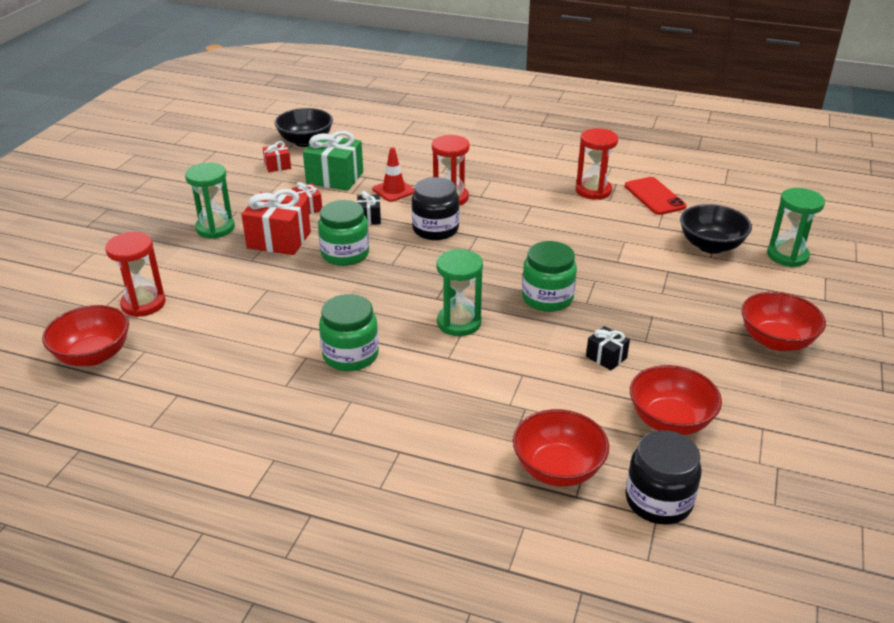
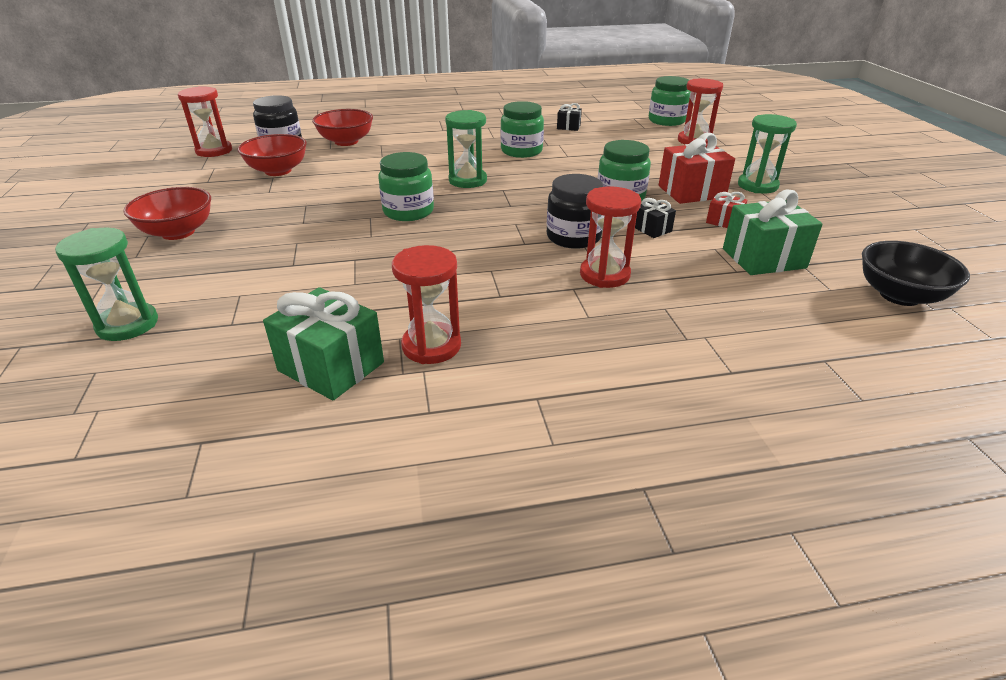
camera: 150 degrees right, 0 degrees up
red bowl [42,305,129,366] -> green jar [649,76,691,126]
red gift [263,141,291,172] -> none
red traffic cone [372,147,414,202] -> none
black gift [586,326,630,370] -> black gift moved to [557,103,582,131]
red phone [625,177,687,215] -> green gift [263,287,384,401]
black bowl [680,204,752,254] -> none
none -> red hourglass [178,86,232,157]

